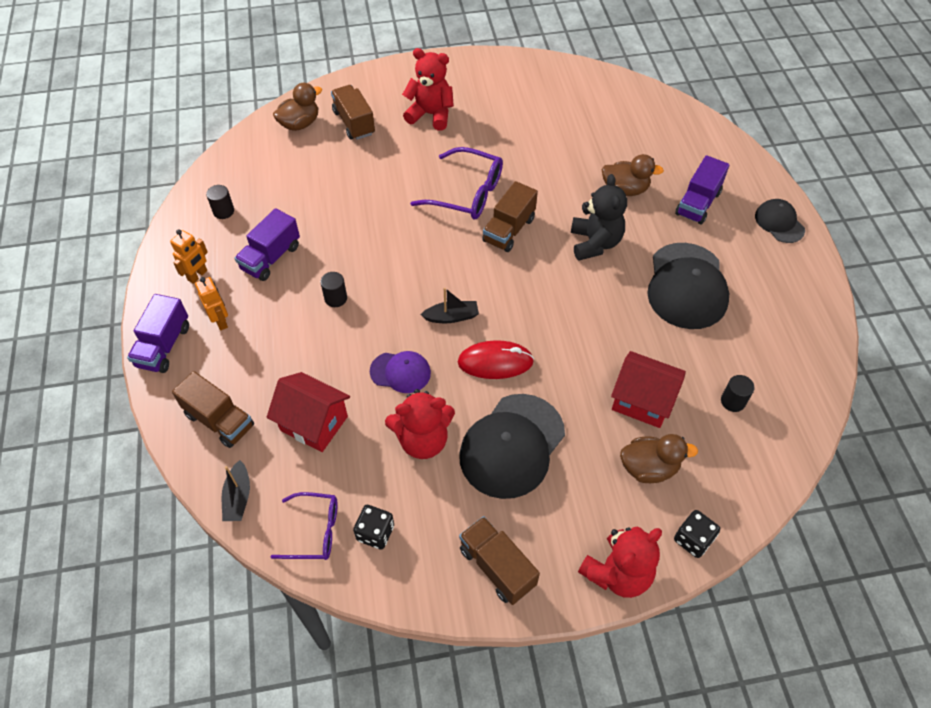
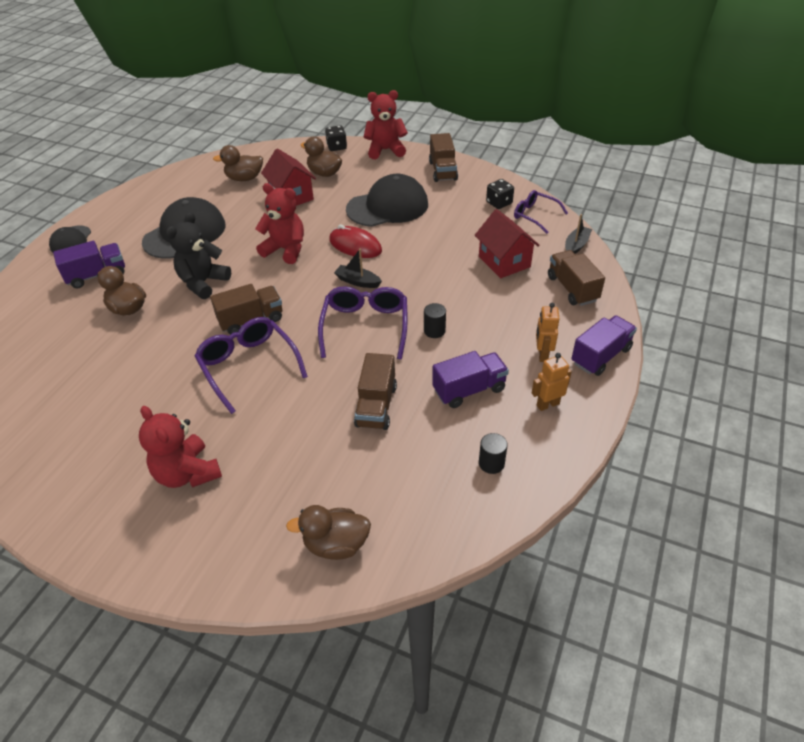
camera: 145 degrees left, 10 degrees down
brown truck [331,85,375,140] -> brown truck moved to [354,353,397,430]
purple cap [370,351,431,393] -> none
red teddy bear [385,389,455,459] -> red teddy bear moved to [255,183,304,264]
black cylinder [721,375,755,412] -> brown duck [213,145,263,181]
none -> purple glasses [318,286,408,360]

